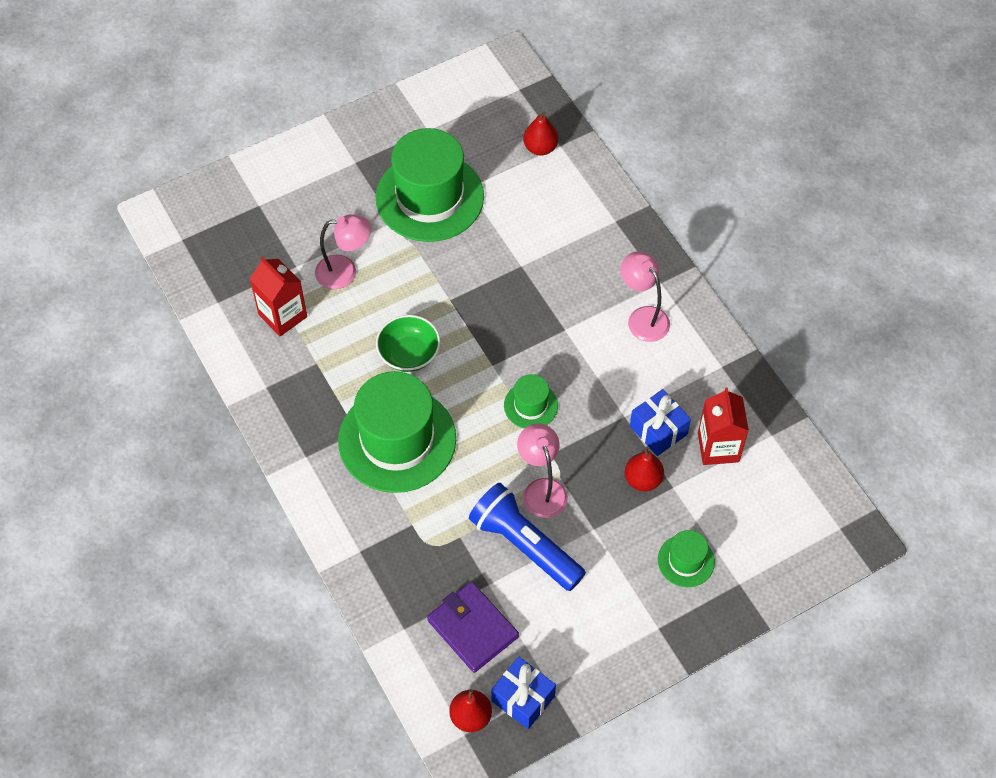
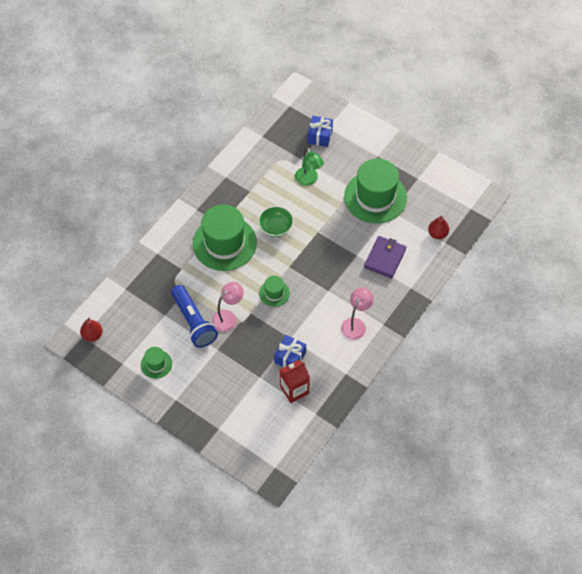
camera: 65 degrees right, 0 degrees up
red carton [250,257,307,336] -> none
pink lamp [315,214,371,289] -> green lamp [295,147,324,186]
purple wallet [427,582,519,673] -> purple wallet moved to [364,236,406,279]
blue flashlight [469,483,586,591] -> blue flashlight turned 135 degrees clockwise [171,285,218,348]
blue gift [491,657,556,729] -> blue gift moved to [307,116,333,147]
red pear [625,447,664,491] -> none
green hat [658,530,715,587] -> green hat moved to [141,347,172,379]

